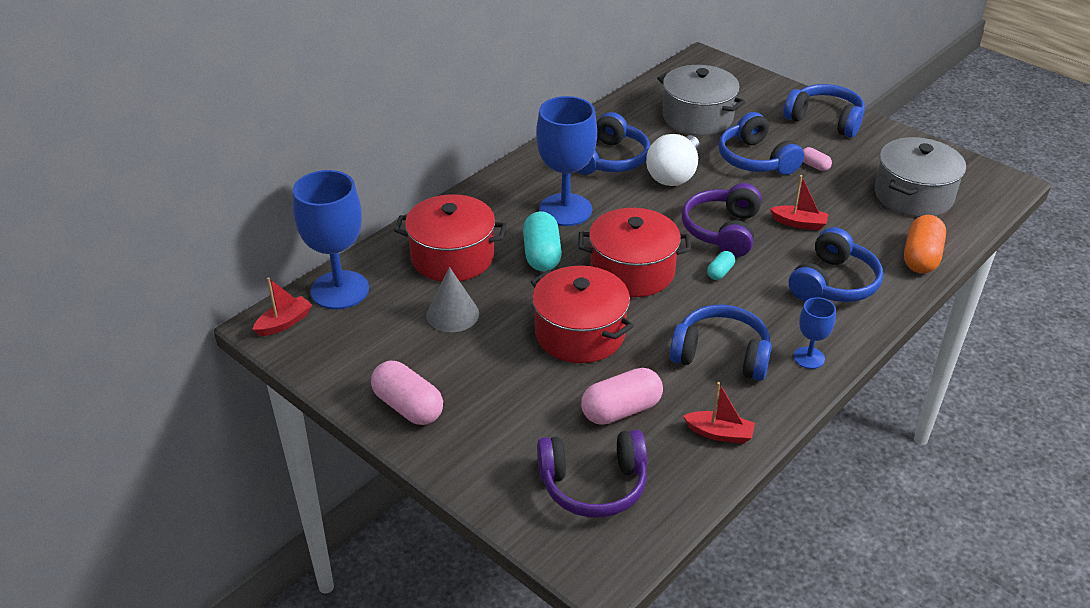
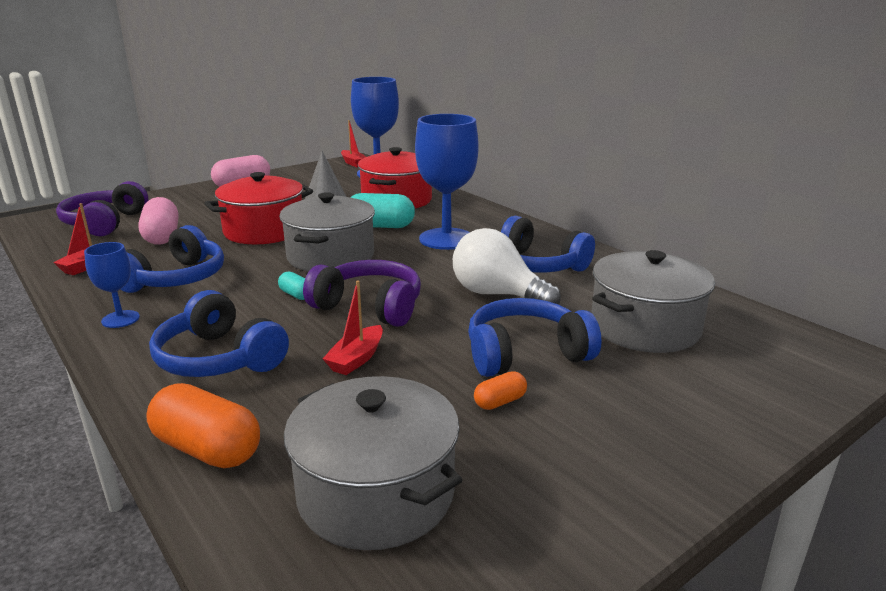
camera: 100 degrees right, 15 degrees down
red pot [578,208,691,297] -> grey pot [279,192,375,271]
blue headphones [784,84,865,138] -> none
pink capsule [803,147,832,171] -> orange capsule [474,371,527,410]

